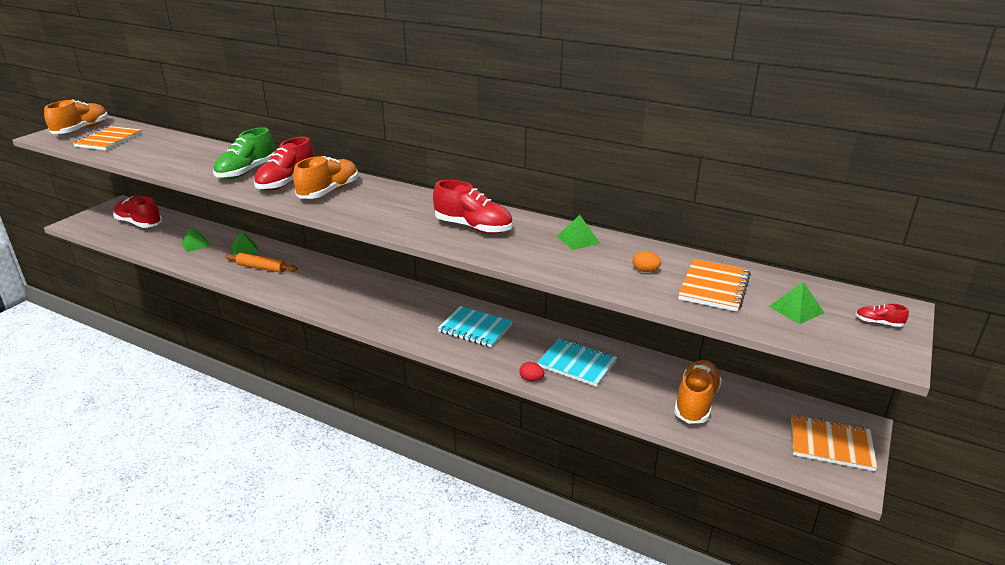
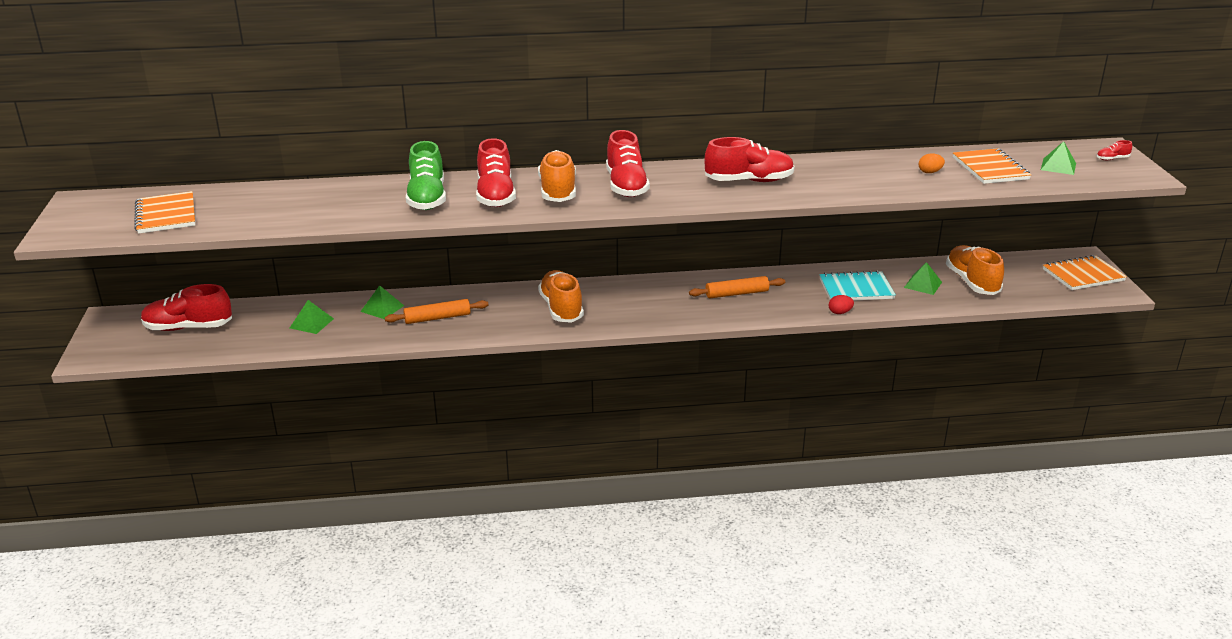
camera: 35 degrees left, 0 degrees up
orange shoe [44,99,108,134] -> orange shoe moved to [538,270,584,323]
turquoise notebook [438,306,513,348] -> orange rolling pin [689,276,785,298]
green pyramid [557,215,600,250] -> green pyramid moved to [904,262,942,295]
none -> red shoe [606,130,650,197]

